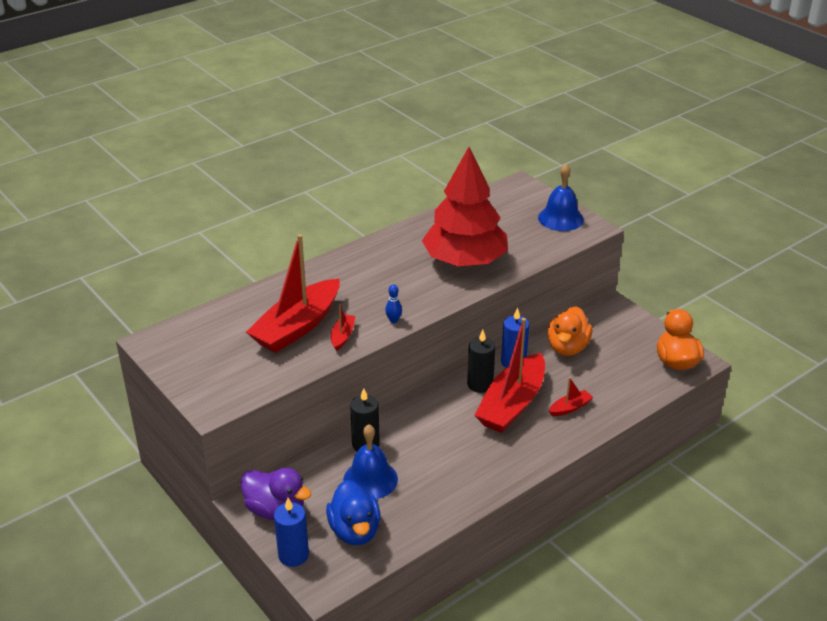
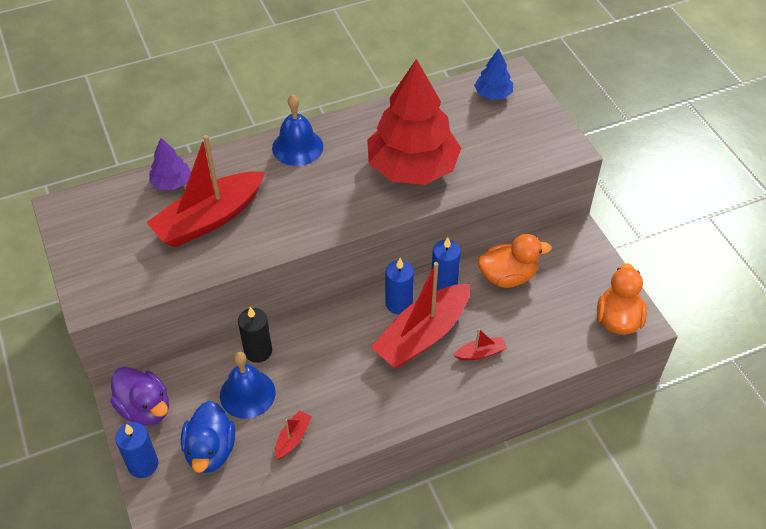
camera: 15 degrees right, 15 degrees up
red boat [331,304,355,351] -> red boat moved to [275,410,312,459]
blue bowling pin [385,284,402,323] -> none
black candle [467,330,495,393] -> blue candle [385,258,414,314]
blue bell [538,164,584,231] -> blue bell moved to [272,95,323,166]
orange duck [547,306,593,356] -> orange duck turned 135 degrees counterclockwise [478,234,552,288]
none -> purple tree [149,138,191,190]
none -> blue tree [474,48,513,100]

